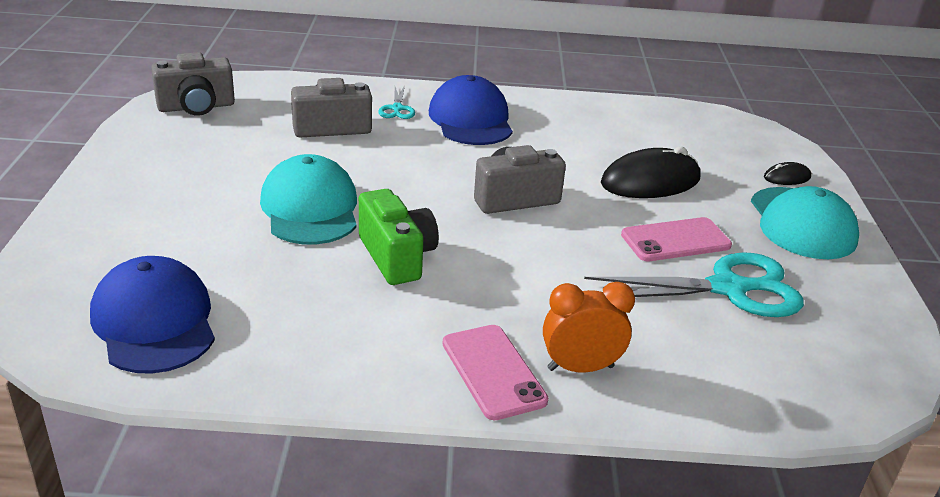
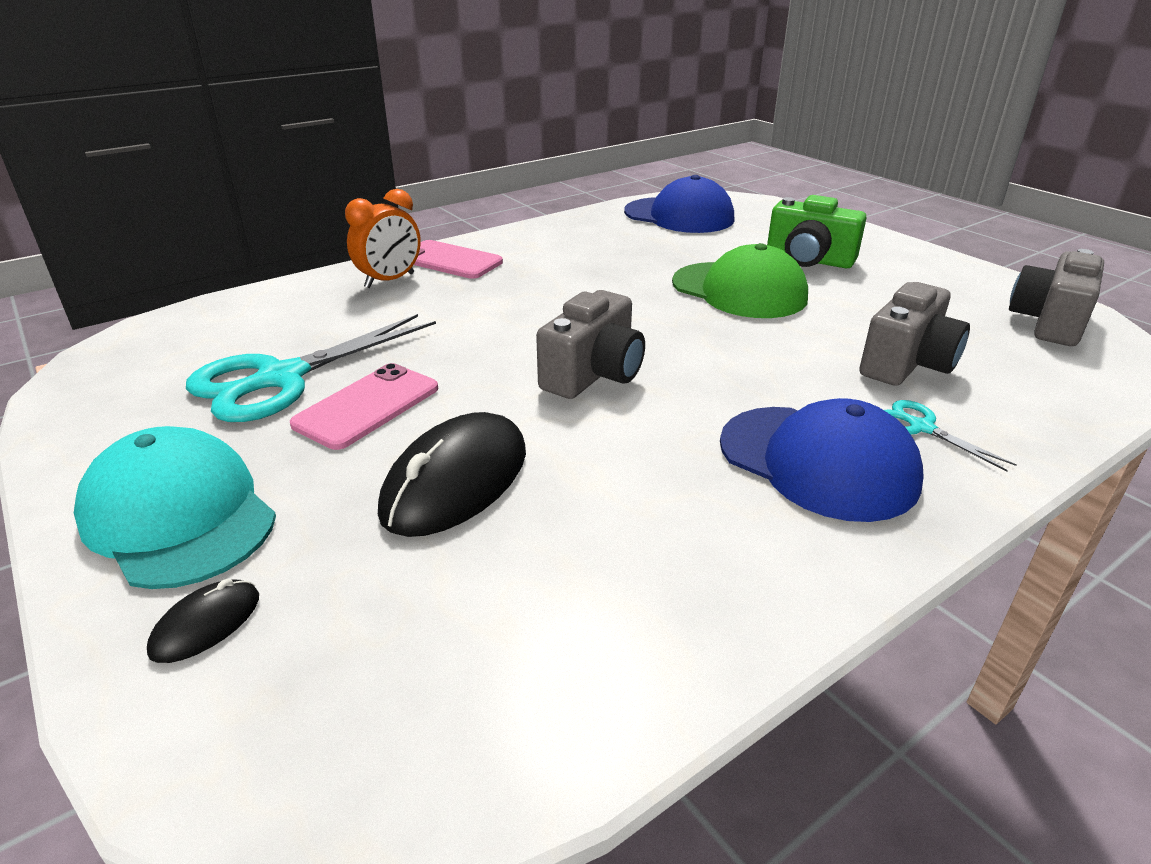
camera: 145 degrees right, 0 degrees up
turquoise cap [260,154,357,244] -> green cap [672,243,808,318]
green camera [359,189,439,285] -> green camera moved to [767,195,866,268]

